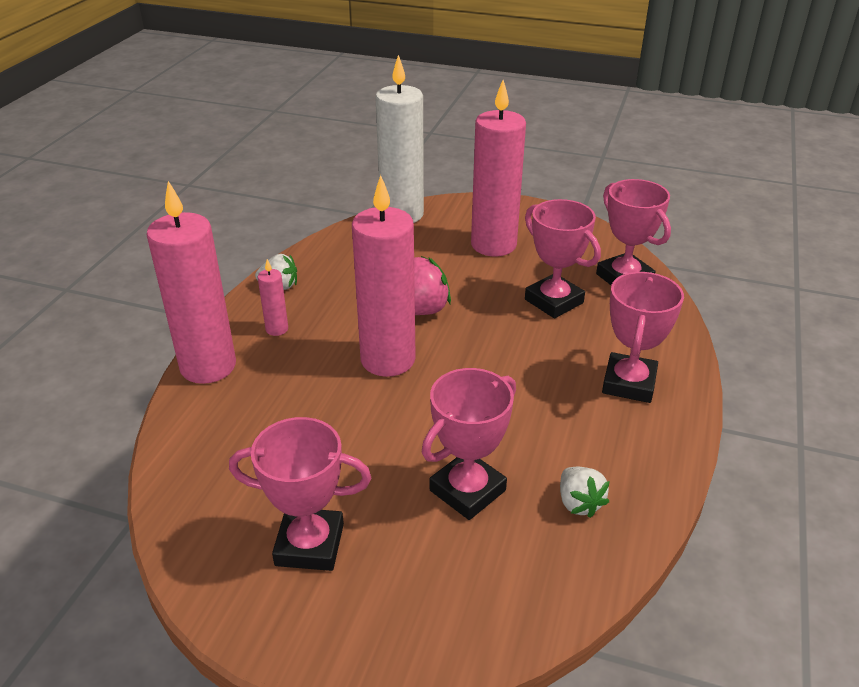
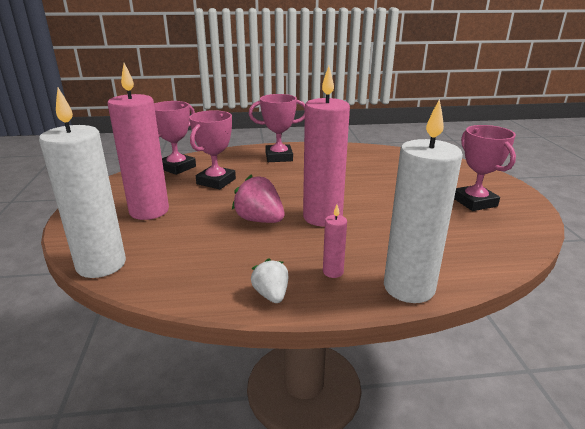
camera: 115 degrees left, 10 degrees down
pink candle [146,181,236,384] -> white candle [384,99,463,303]
pink trophy [422,368,516,520] -> none
white strawberry [560,467,610,518] -> none

